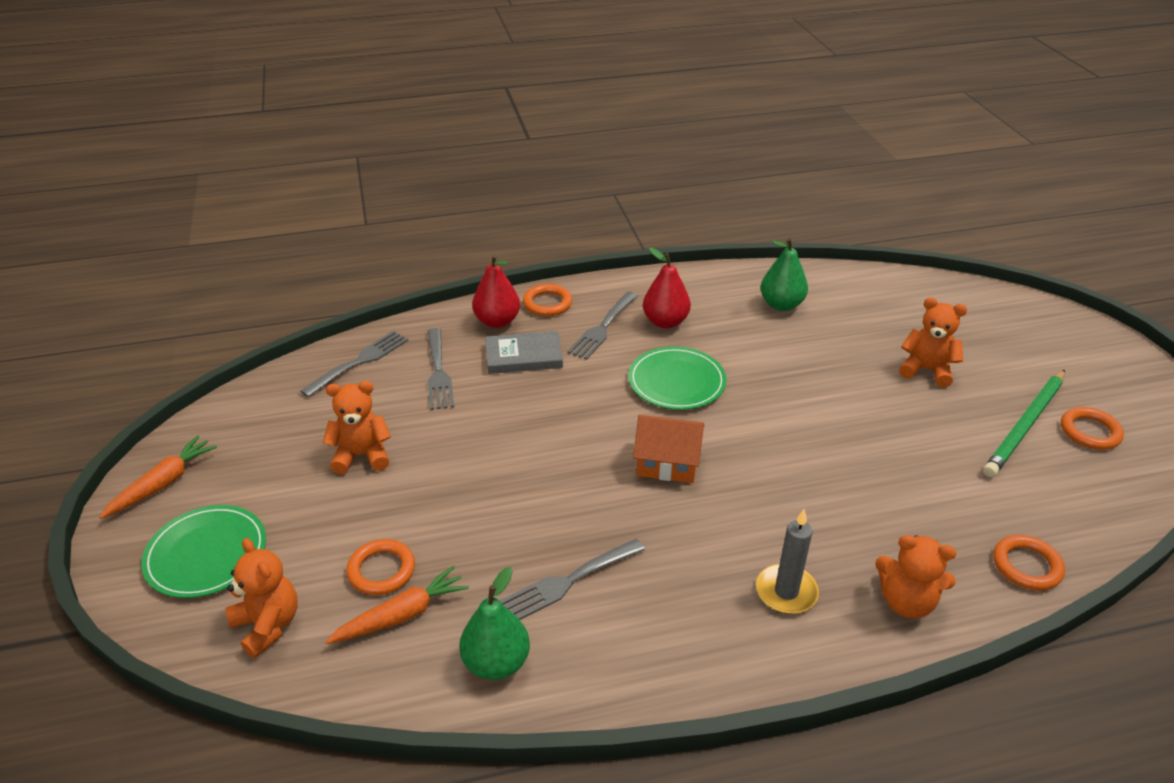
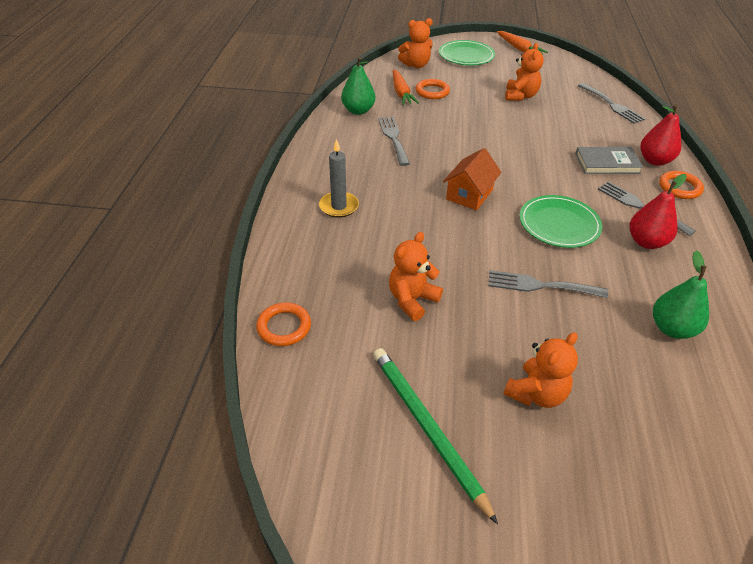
camera: 110 degrees right, 5 degrees up
grey fork [428,328,454,410] -> grey fork moved to [488,270,608,298]
grey book [485,331,563,374] -> grey book turned 75 degrees clockwise [575,147,643,174]
orange teddy bear [875,535,957,619] -> orange teddy bear moved to [389,232,443,321]
orange ring [1061,407,1124,450] -> none

